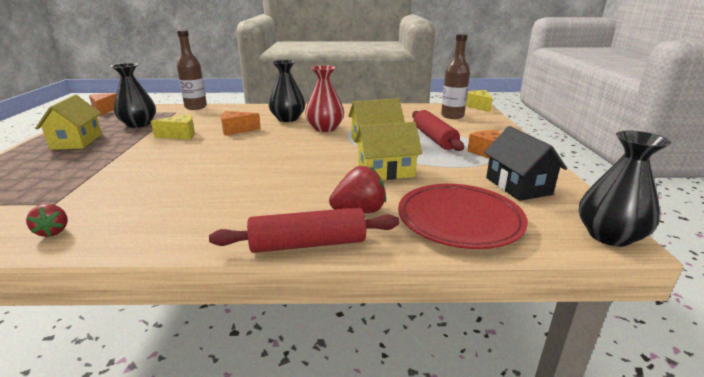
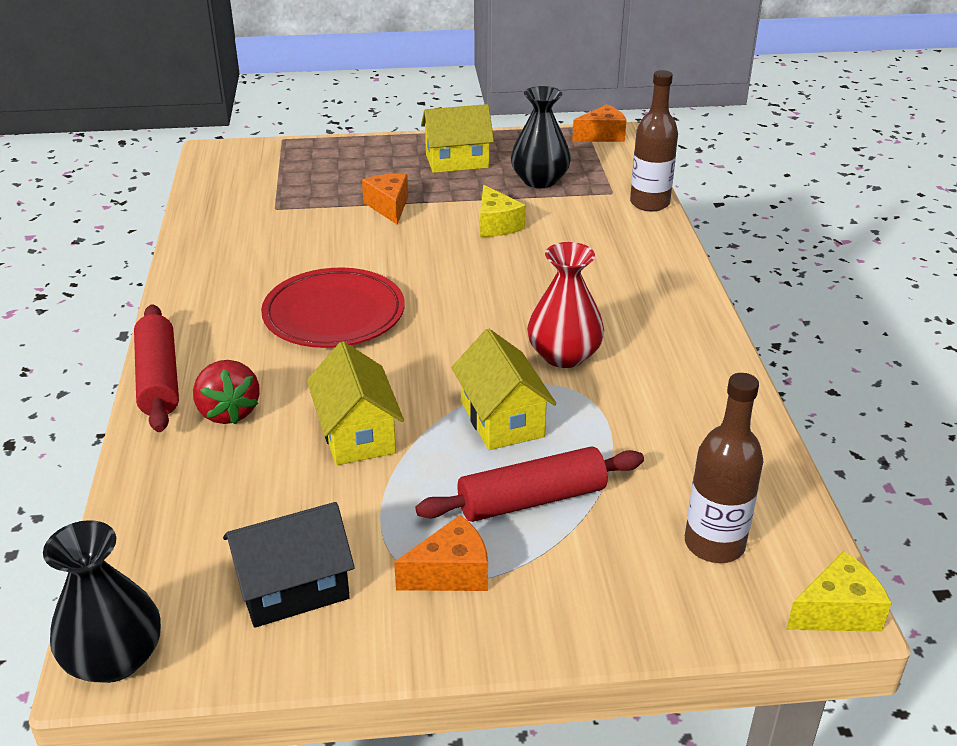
camera: 85 degrees right, 10 degrees up
red strawberry [26,204,68,237] -> none
orange cheese [221,111,261,136] -> orange cheese moved to [362,173,408,224]
black vase [269,60,305,122] -> none
red plate [398,184,528,249] -> red plate moved to [261,267,405,348]

